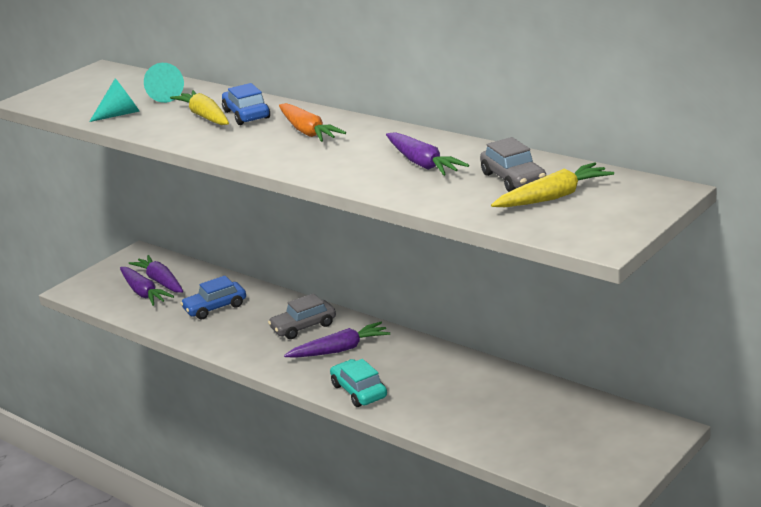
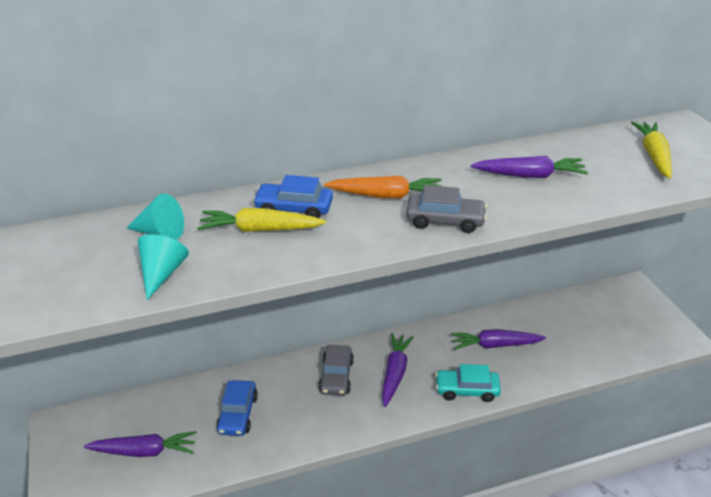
camera: 60 degrees left, 10 degrees up
purple carrot [129,255,183,293] -> purple carrot moved to [451,329,546,350]
grey car [480,137,546,192] -> grey car moved to [406,185,487,233]

